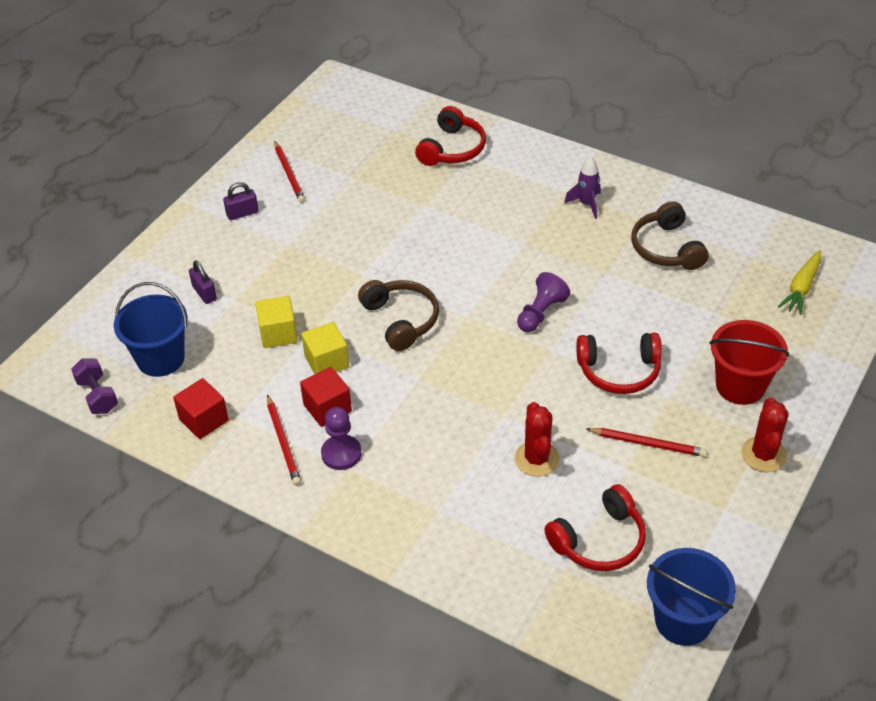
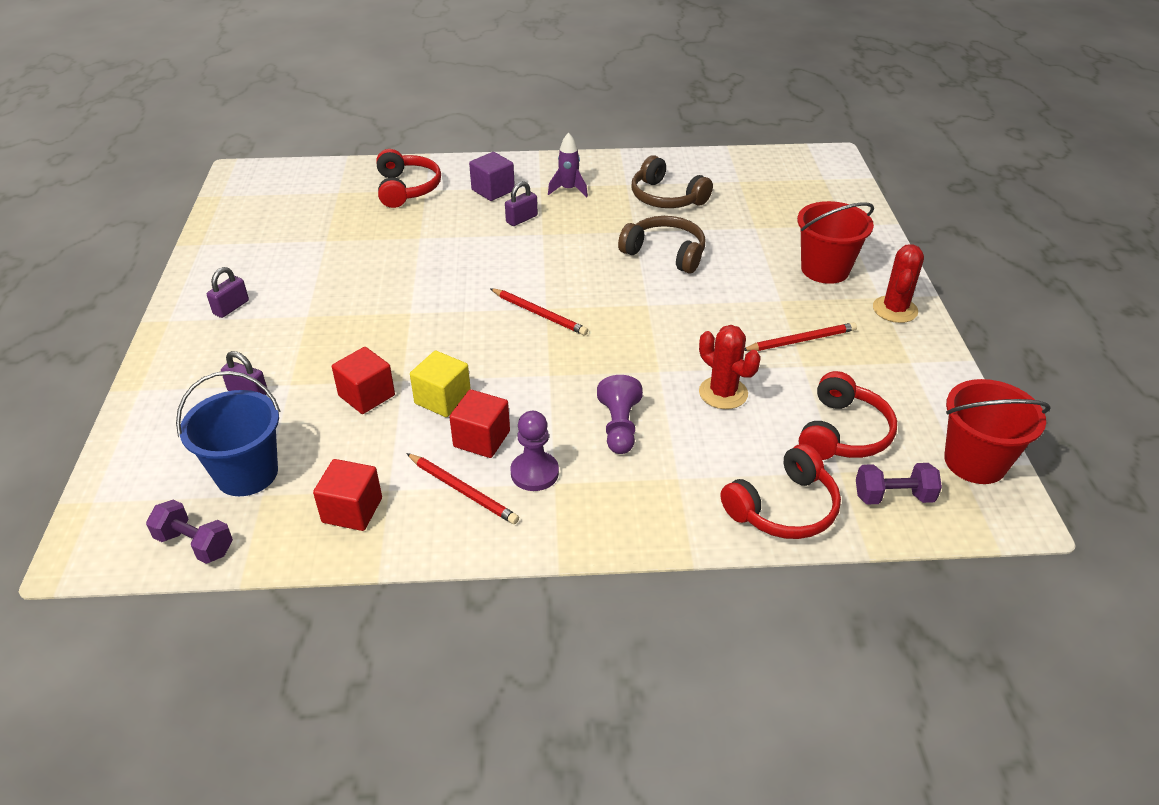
camera: 35 degrees left, 5 degrees down
yellow cube [255,296,298,348] -> red cube [332,347,395,414]
red pencil [274,141,305,203] -> red pencil moved to [490,288,588,335]
brown headphones [358,280,439,351] -> brown headphones moved to [618,216,705,274]
purple pawn [517,272,570,332] -> purple pawn moved to [597,375,643,454]
red headphones [576,333,662,394] -> red headphones moved to [721,444,841,539]
blue bucket [647,548,736,646] -> red bucket [944,379,1050,484]
red cactus [741,397,788,472] -> red cactus turned 45 degrees clockwise [873,244,924,323]
yellow carrot [778,250,822,315] -> none
none -> purple cube [469,152,515,201]
none -> purple padlock [505,181,538,226]
none -> purple dumbbell [856,463,942,504]

